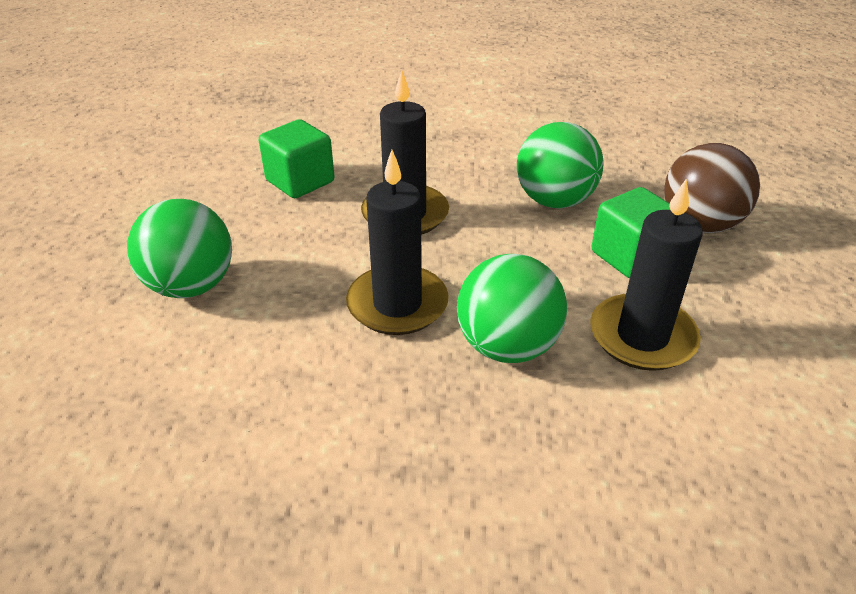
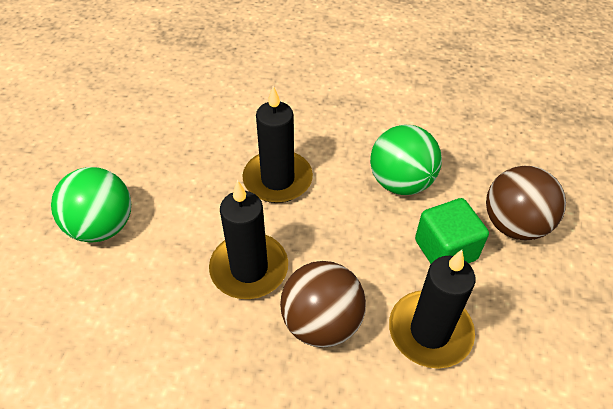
camera: 10 degrees right, 10 degrees up
green cube [259,119,334,199] -> none
green ball [457,254,567,363] -> brown ball [280,261,366,348]

